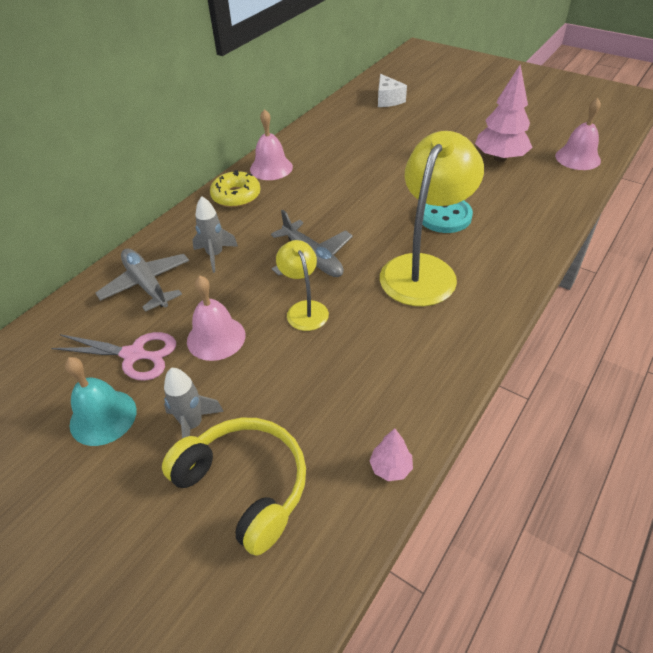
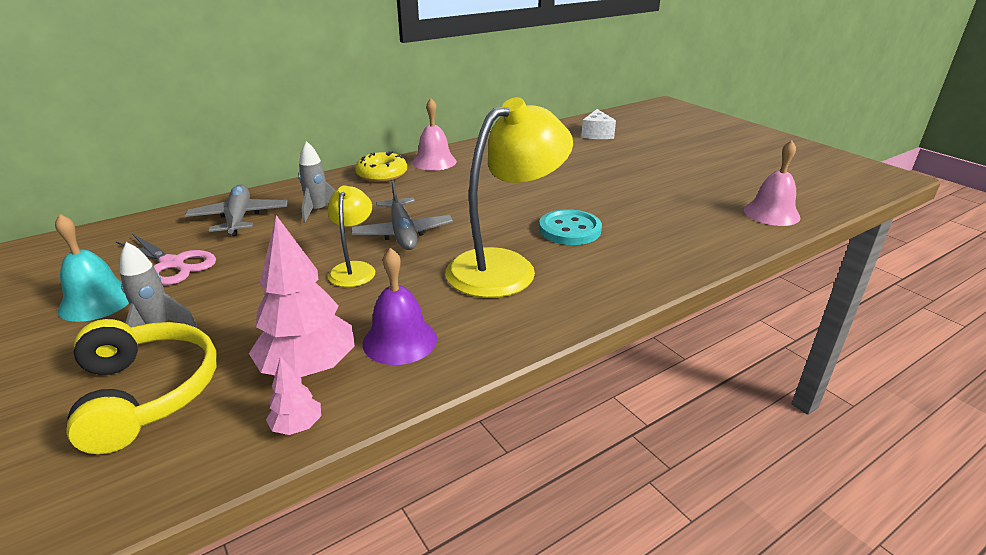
camera: 20 degrees right, 15 degrees down
pink bell [187,276,245,361] -> none
pink tree [475,65,533,162] -> pink tree moved to [249,215,355,377]
none -> purple bell [363,248,437,365]

